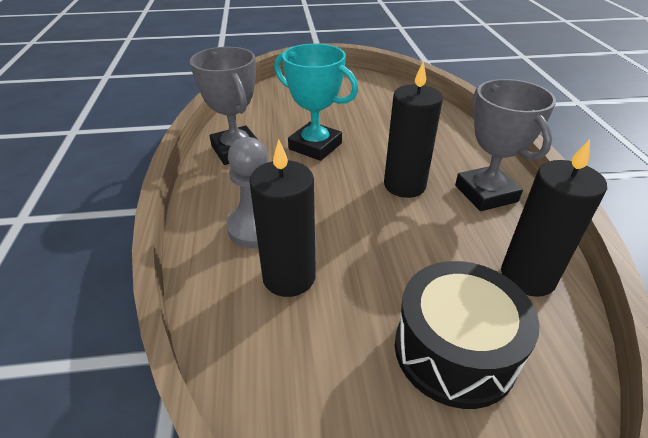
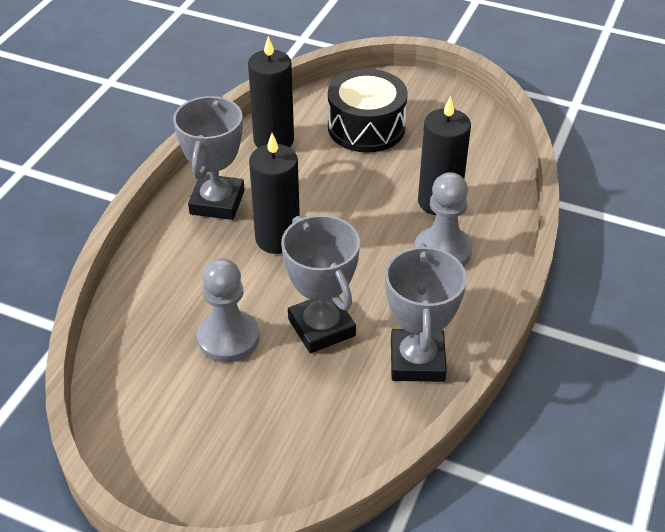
camera: 150 degrees left, 5 degrees up
turquoise trophy [274,44,358,161] -> grey trophy [281,215,360,353]
none -> grey pawn [197,258,259,362]

